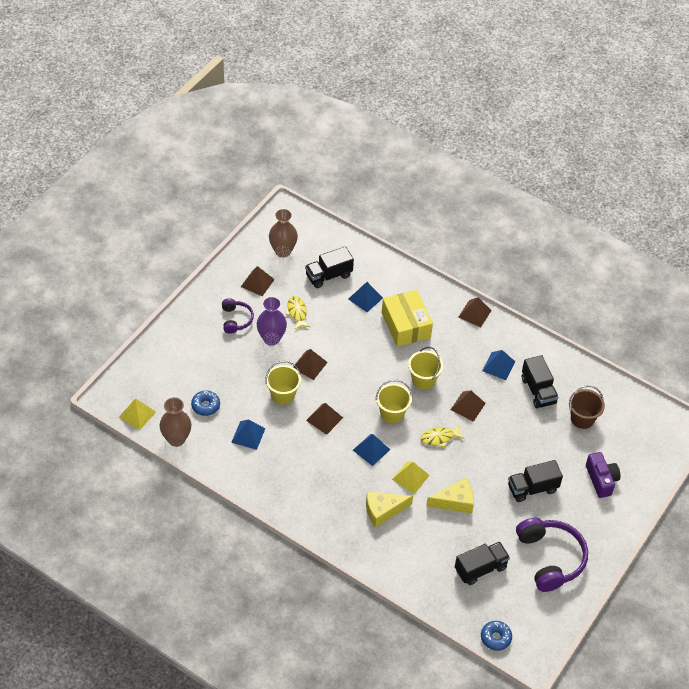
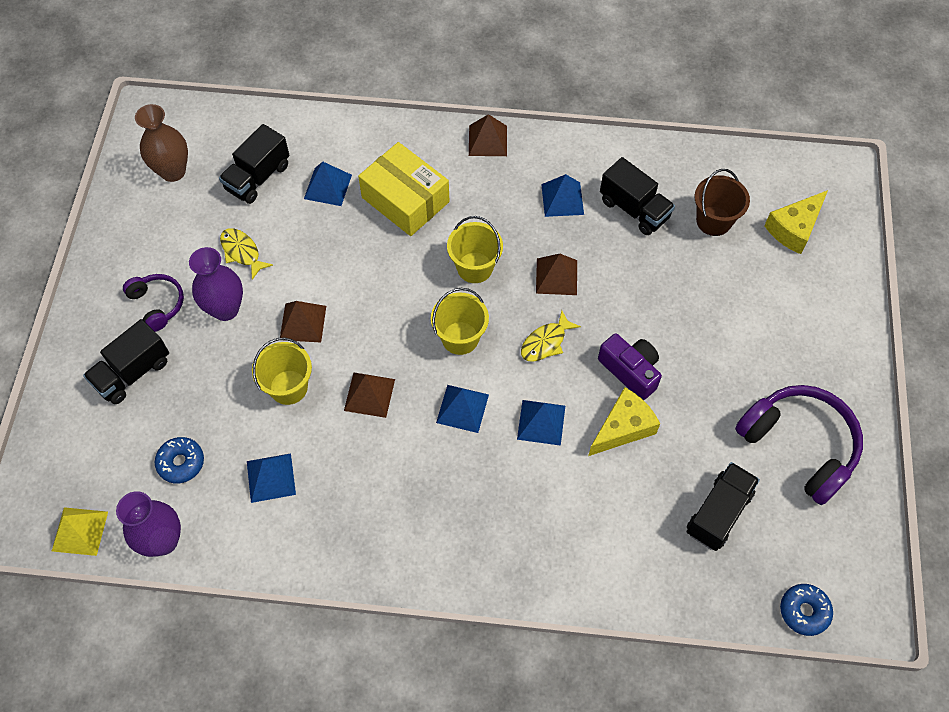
camera: 25 degrees left, 10 degrees up
brown vase [160,397,191,447] -> purple vase [116,491,181,557]
brown pyramid [241,266,275,296] -> none
yellow cheese [366,492,413,528] -> yellow cheese moved to [764,190,828,254]
yellow pyramid [392,461,430,494] -> blue pyramid [517,400,565,446]
black truck [508,460,563,502] -> black truck moved to [83,319,169,404]
purple camera [586,452,620,498] -> purple camera moved to [598,333,662,400]

